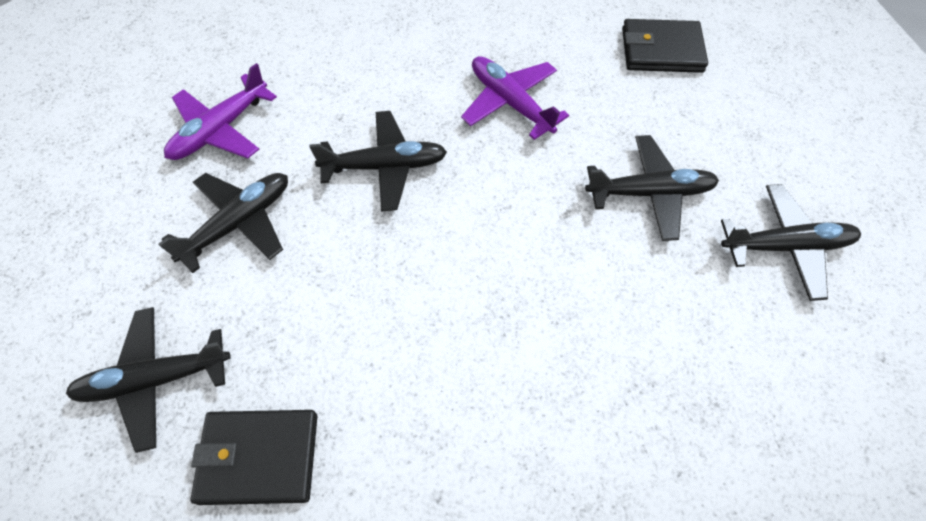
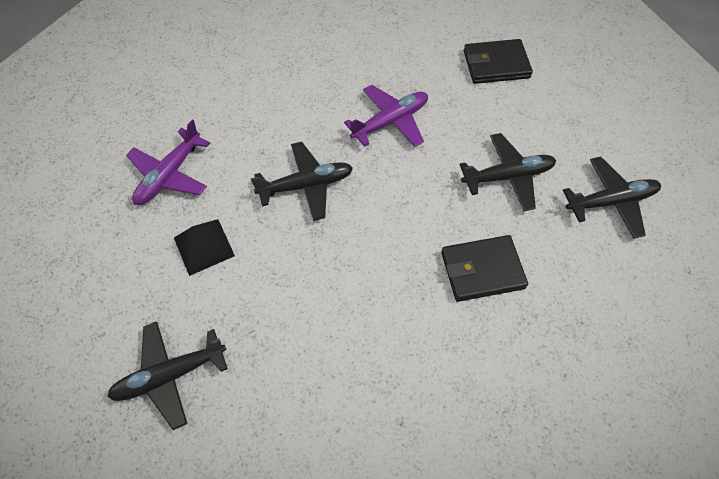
camera: 10 degrees left, 0 degrees up
black plane [158,173,288,273] -> black pyramid [174,219,235,276]
black wallet [191,410,318,505] -> black wallet moved to [441,235,528,302]
purple plane [461,56,569,140] -> purple plane turned 105 degrees clockwise [344,85,428,147]

